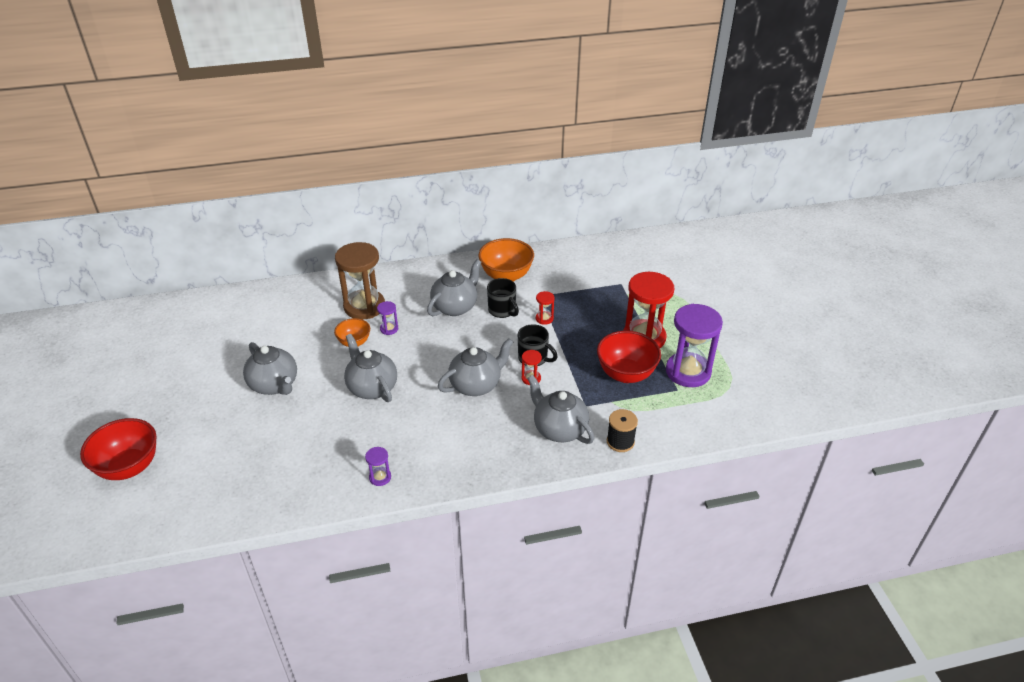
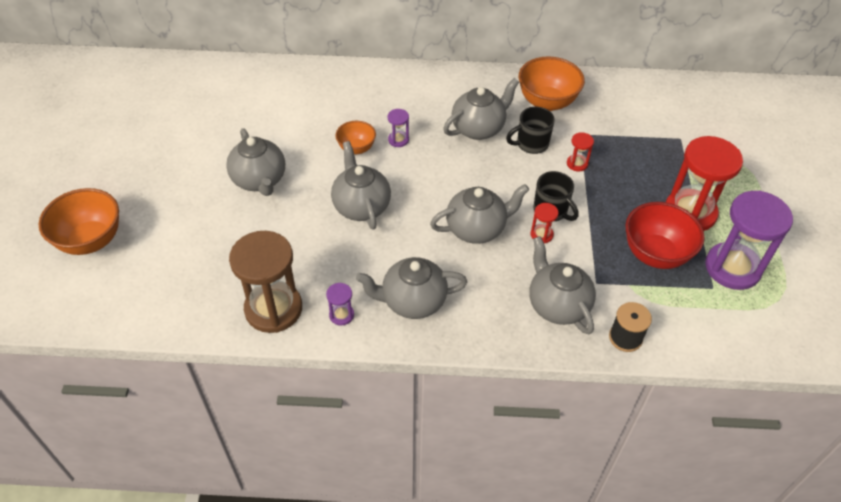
camera: 15 degrees right, 10 degrees up
red bowl [80,418,157,480] -> orange bowl [39,188,119,255]
brown hourglass [335,242,385,320] -> brown hourglass moved to [229,231,302,333]
black mug [487,278,519,318] -> black mug turned 90 degrees clockwise [506,107,555,154]
none -> grey teapot [356,257,467,319]

